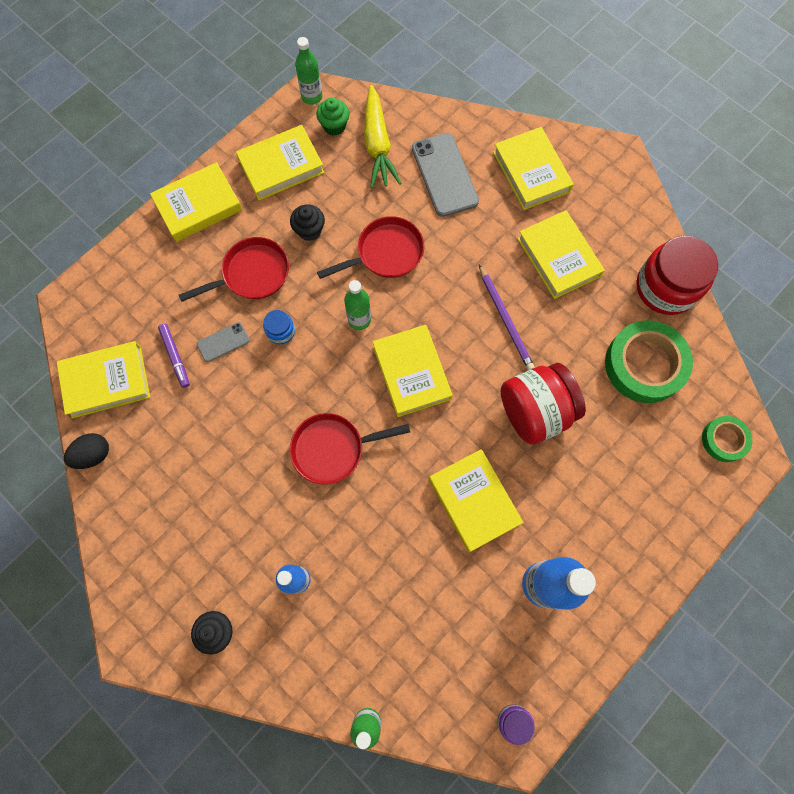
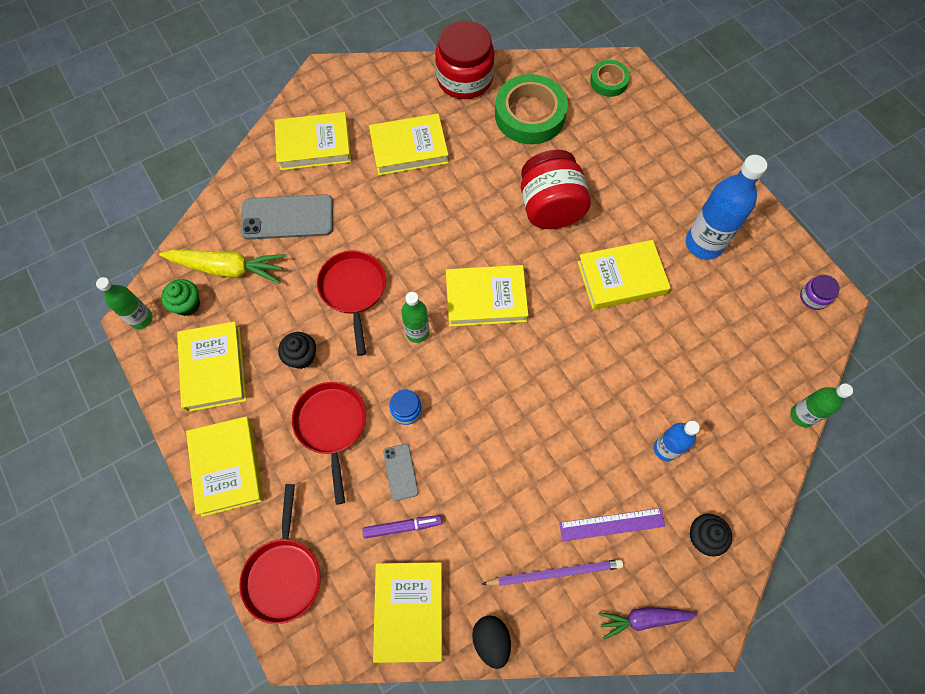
camera: 75 degrees left, 5 degrees down
red pan [290,413,410,485] -> red pan moved to [239,484,321,624]
purple pencil [479,265,535,370] -> purple pencil moved to [482,559,623,586]
none -> purple ruler [559,508,665,541]
none -> purple carrot [598,607,697,640]

